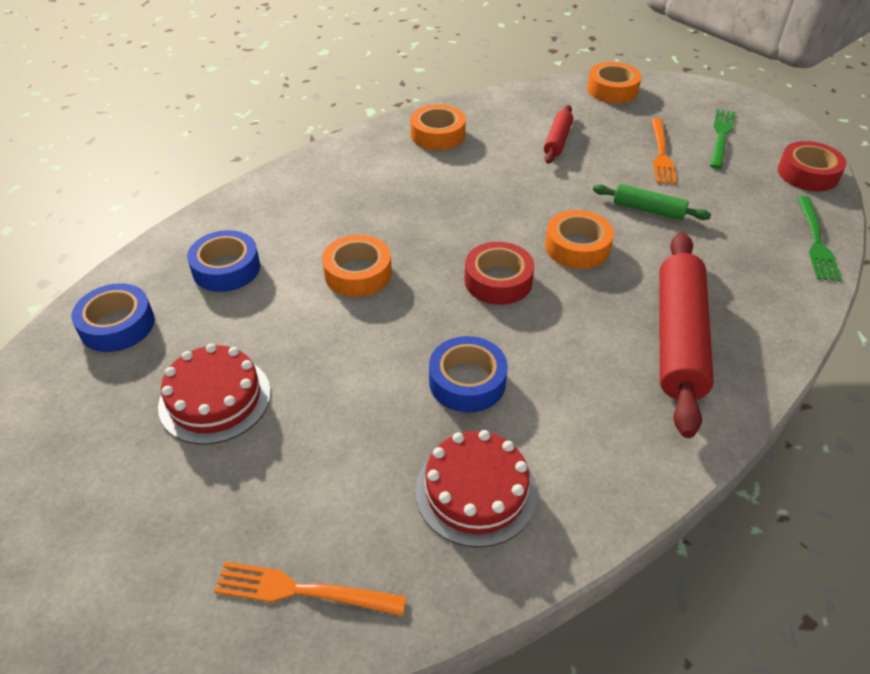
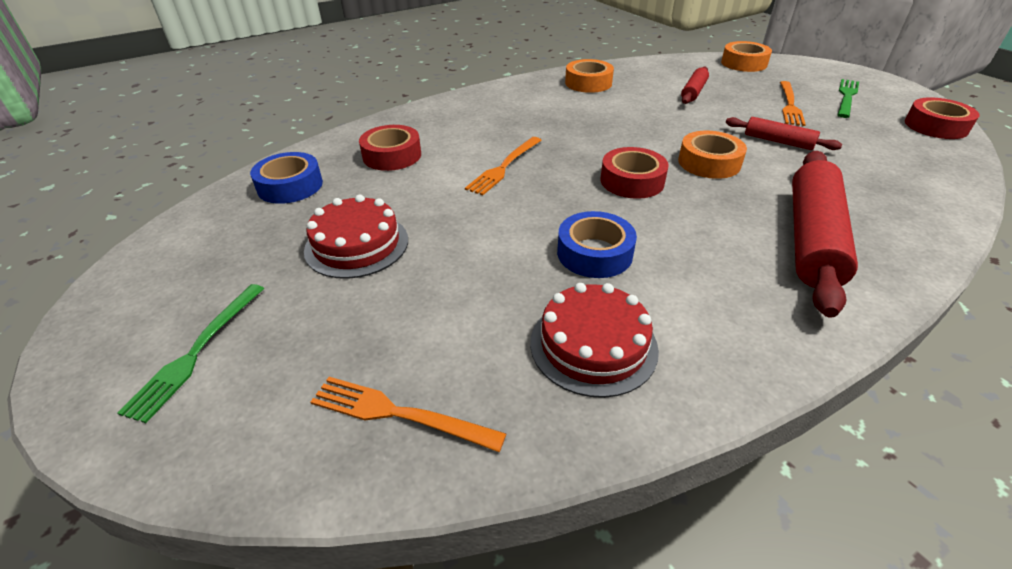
camera: 10 degrees right, 5 degrees down
blue tape [187,230,260,292] -> red tape [359,125,421,171]
orange tape [322,235,392,297] -> orange fork [465,137,542,195]
green rolling pin [593,184,711,220] -> red rolling pin [726,117,842,150]
green fork [797,196,842,281] -> green fork moved to [118,284,264,423]

